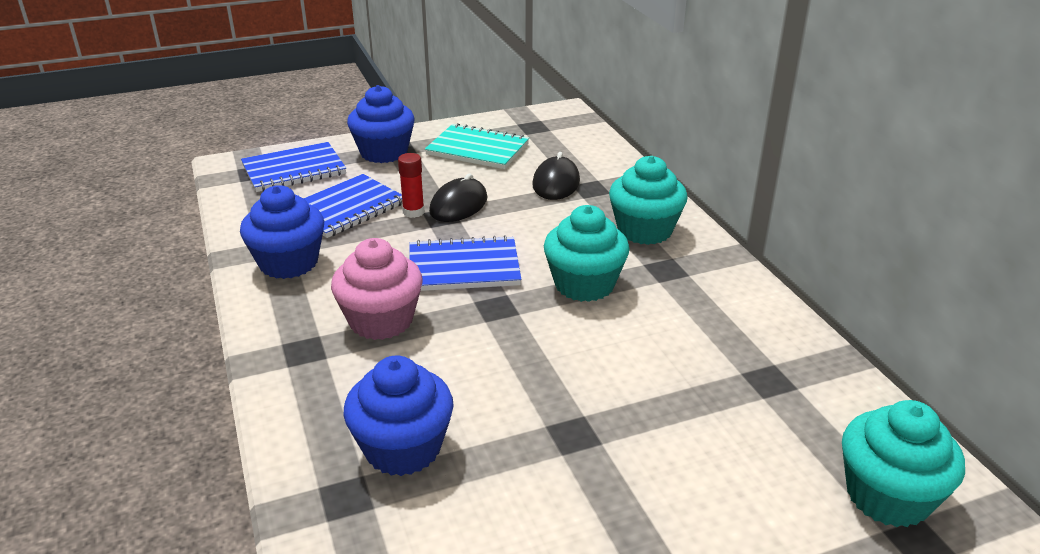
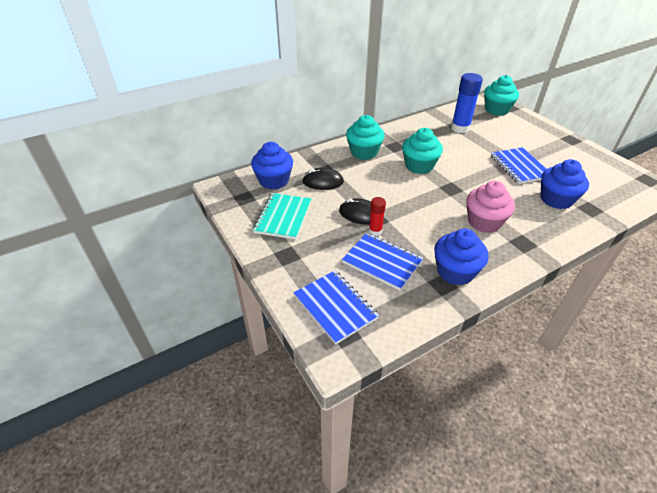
camera: 100 degrees left, 10 degrees up
blue cupcake [347,85,415,163] -> blue cupcake moved to [251,142,293,190]
blue notebook [409,235,521,291] -> blue notebook moved to [490,147,546,184]
none -> blue glue stick [451,73,483,133]

